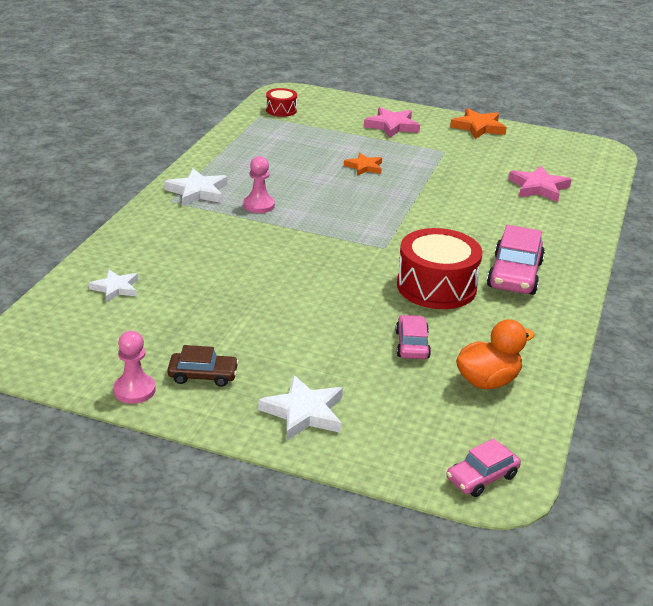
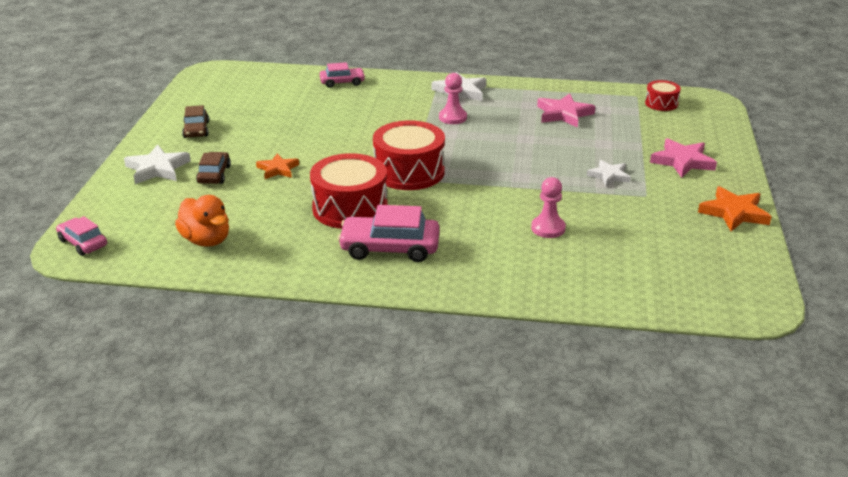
camera: 80 degrees right, 0 degrees up
white star [89,269,138,302] -> white star moved to [587,160,631,186]
pink pawn [113,331,156,404] -> pink pawn moved to [531,177,566,238]
orange star [344,153,382,176] -> orange star moved to [256,153,299,179]
pink car [395,315,431,359] -> pink car moved to [320,62,365,88]
pink star [509,166,572,202] -> pink star moved to [537,93,595,128]
none -> brown car [196,152,231,184]
none -> red drum [373,120,445,190]

